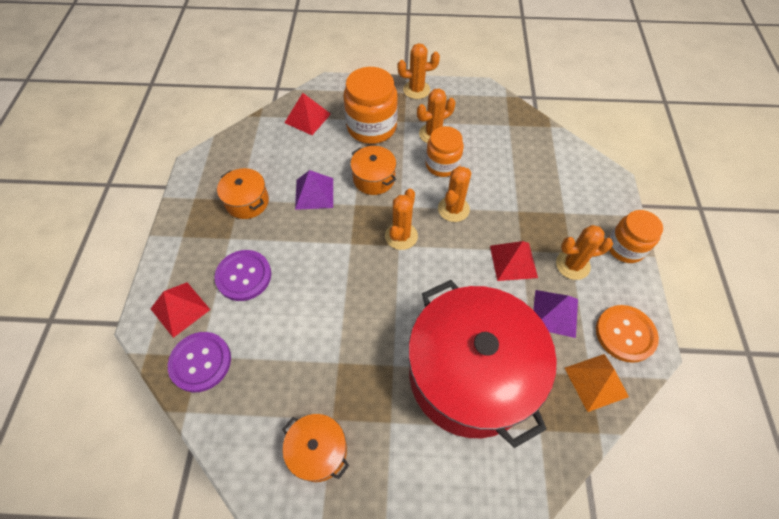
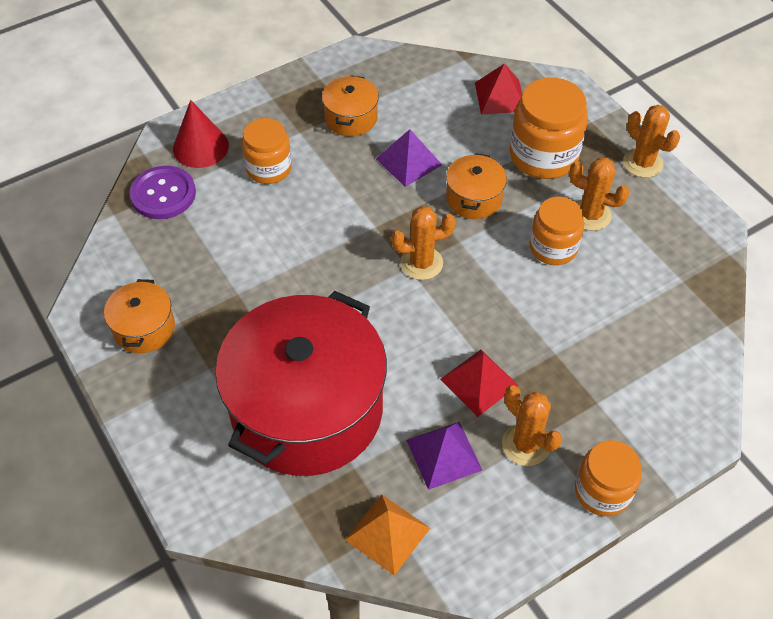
camera: 55 degrees right, 5 degrees down
red pyramid [151,283,210,338] -> red cone [173,100,229,168]
purple button [215,250,271,301] -> orange jar [242,118,292,184]
orange cactus [438,166,471,222] -> none
orange button [596,305,659,363] -> none

